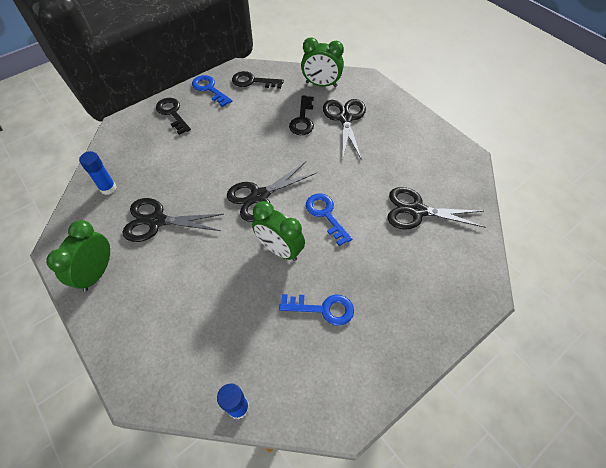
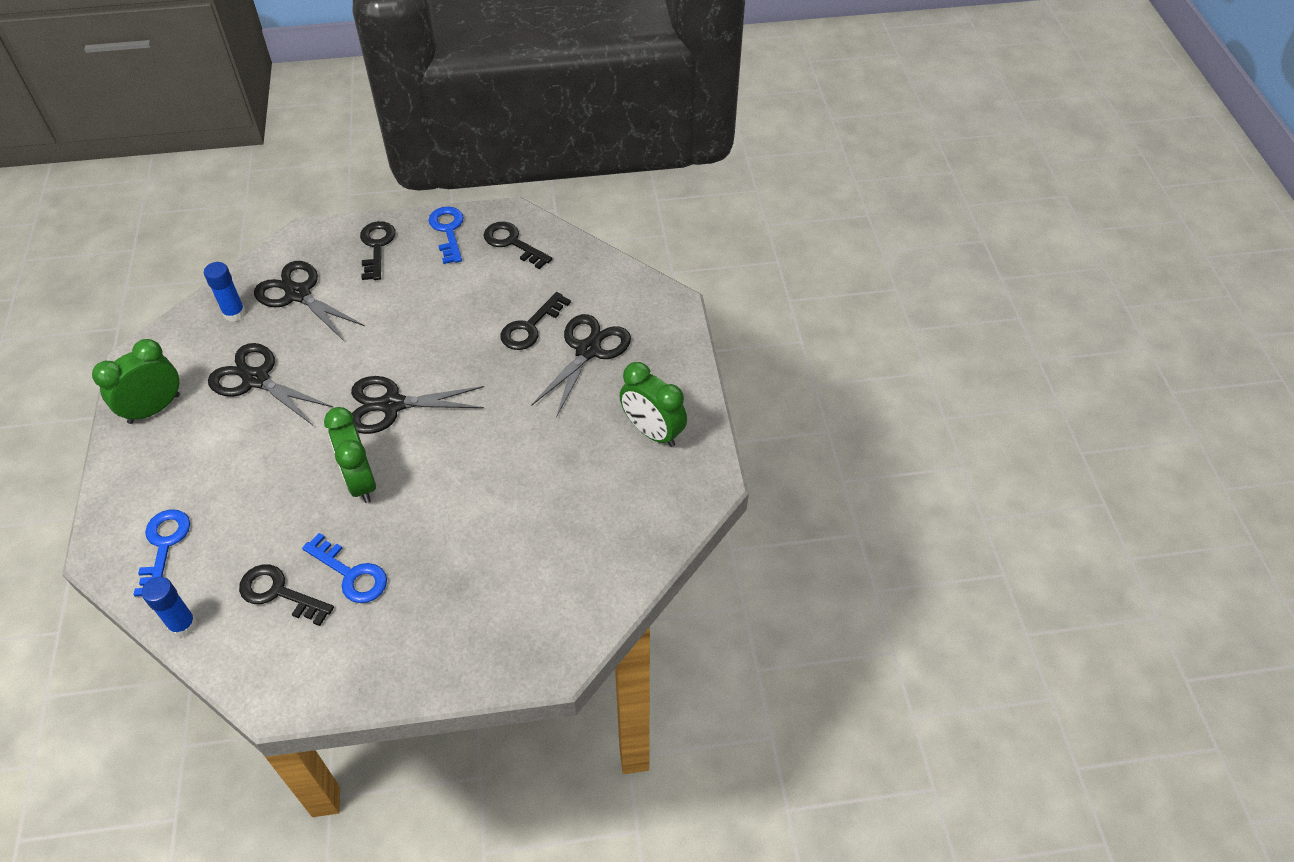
camera: 30 degrees right, 5 degrees down
green clock [301,37,344,87] -> green clock moved to [620,362,687,447]
blue key [306,193,352,246] -> blue key moved to [133,509,190,597]
black scissors [387,187,486,229] -> black scissors moved to [254,261,365,341]
none -> black key [239,564,334,626]

